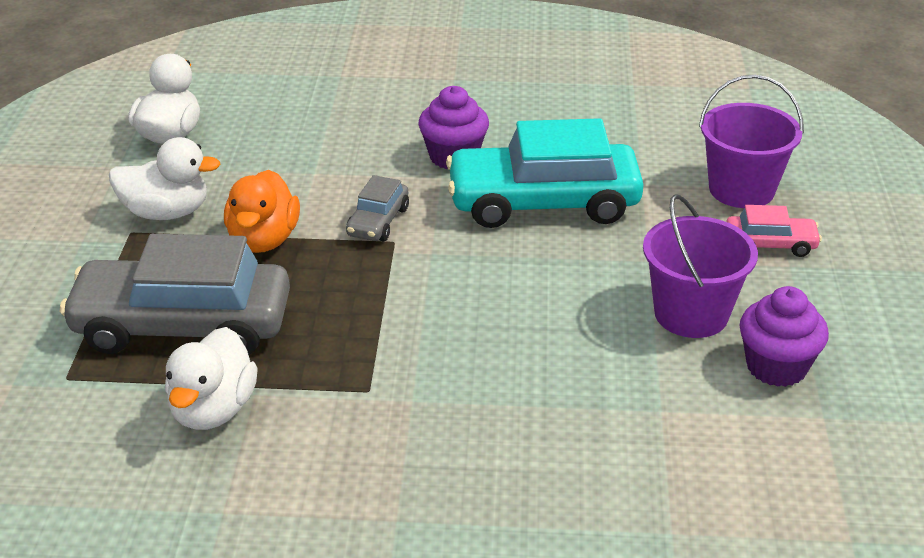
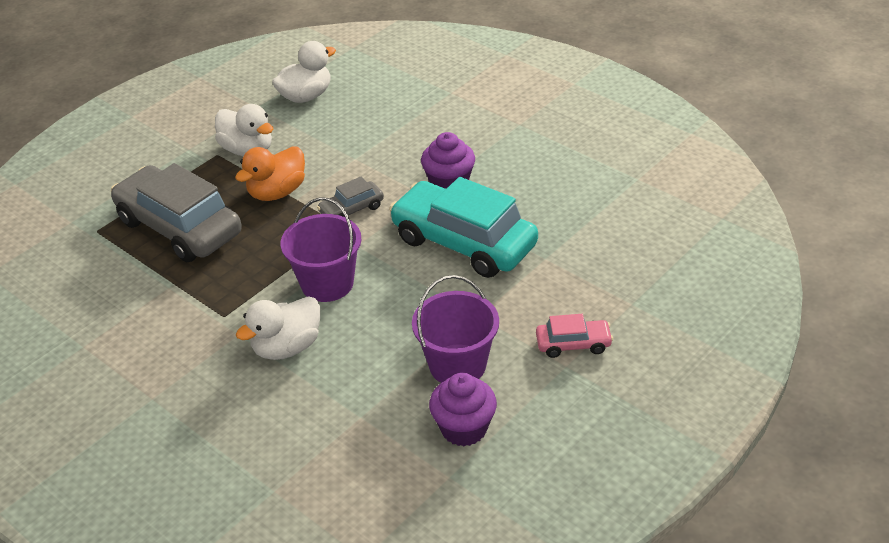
camera: 40 degrees right, 5 degrees up
white duck [165,327,258,430] -> white duck moved to [236,296,320,360]
purple bucket [699,75,804,208] -> purple bucket moved to [281,198,361,302]
pink car [726,205,822,257] -> pink car turned 45 degrees counterclockwise [536,314,613,358]

